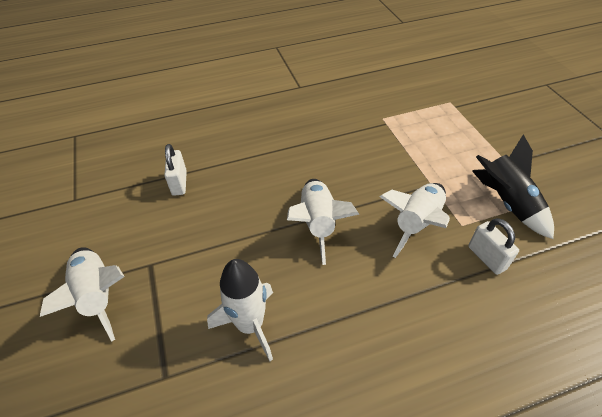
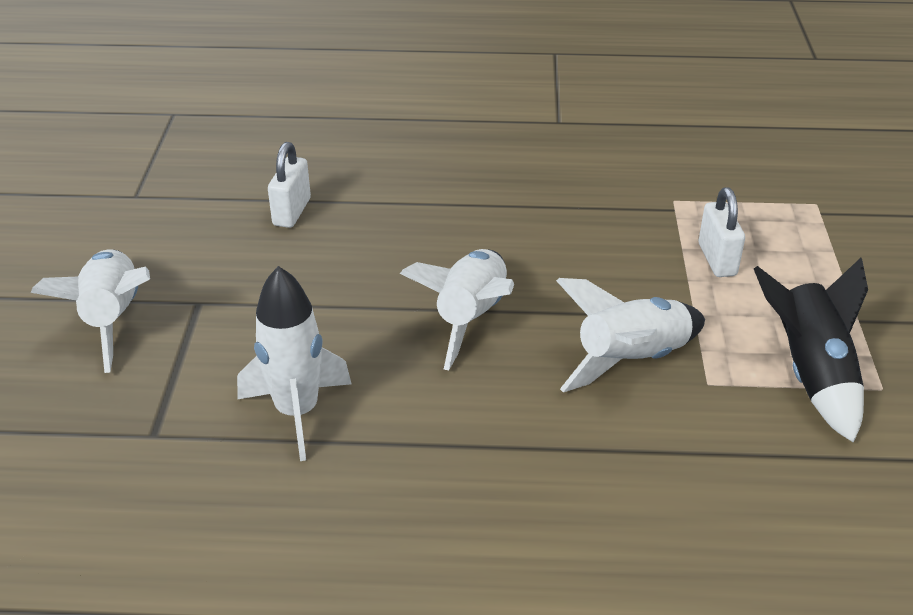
camera: 20 degrees right, 10 degrees down
white padlock [468,218,519,275] -> white padlock moved to [699,187,745,277]

